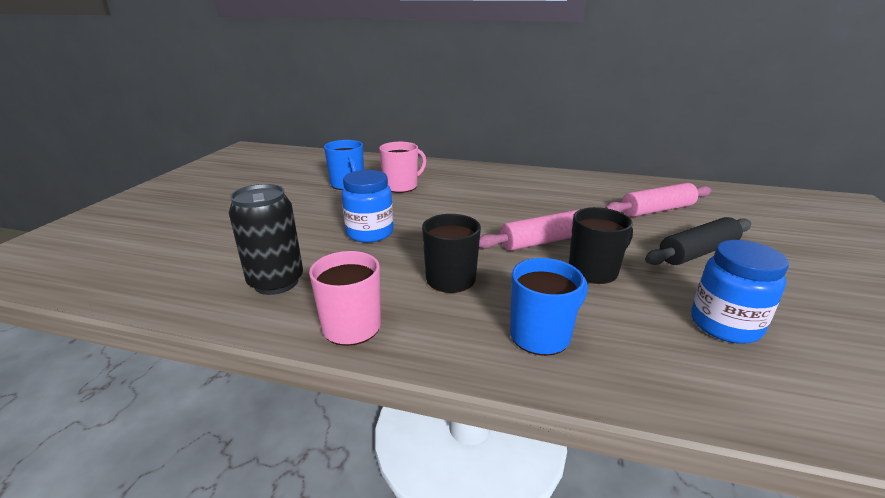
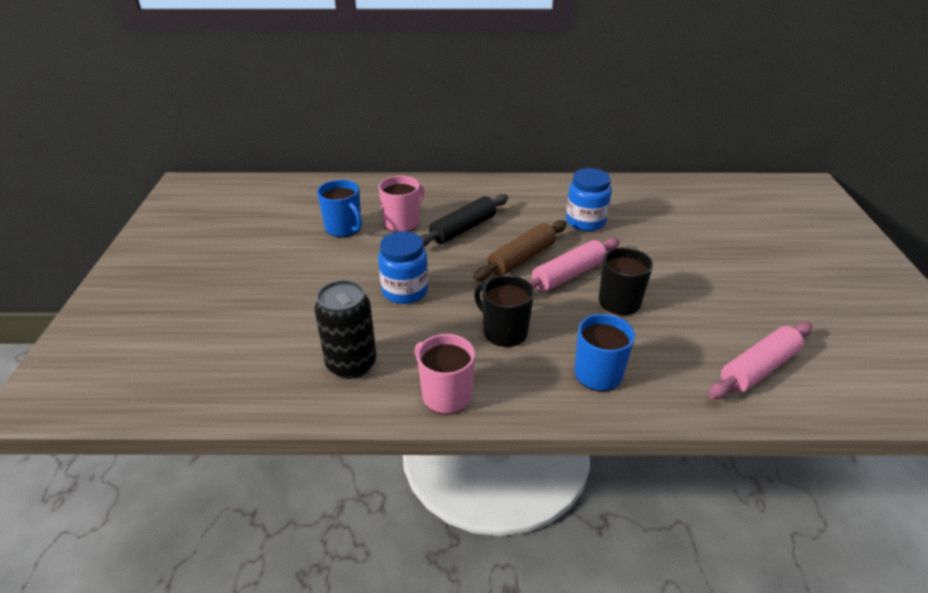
camera: 15 degrees left, 10 degrees up
pink rolling pin [605,183,712,217] -> pink rolling pin moved to [708,322,812,399]
black rolling pin [645,217,751,265] -> black rolling pin moved to [420,194,508,247]
blue jar [691,240,789,343] -> blue jar moved to [566,168,611,231]
none -> brown rolling pin [473,220,567,281]

